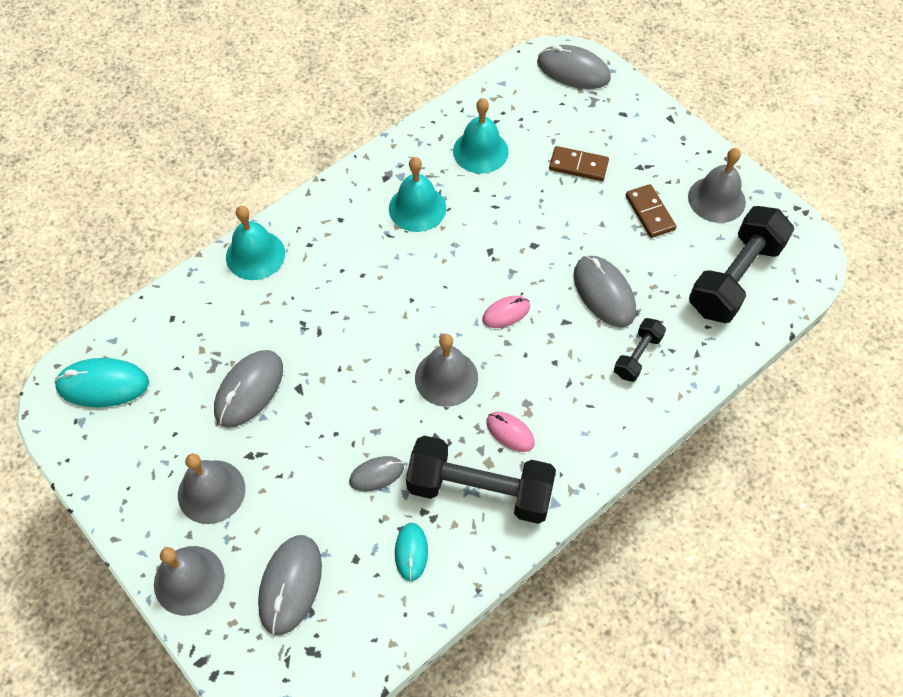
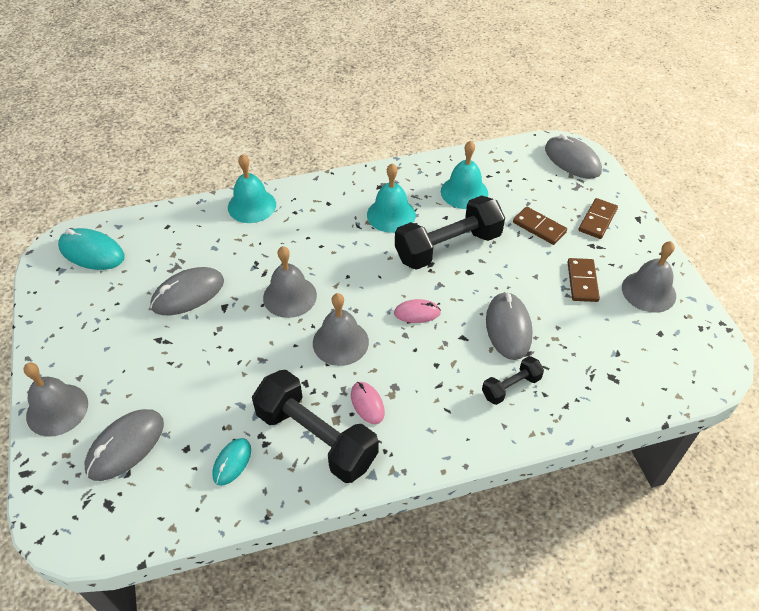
camera: 25 degrees right, 10 degrees down
grey bell [178,454,245,524] -> grey bell moved to [263,246,317,318]
grey mouse [349,456,404,491] -> none
black dumbbell [689,206,794,323] -> black dumbbell moved to [395,195,505,270]
none -> brown domino [578,198,618,239]

